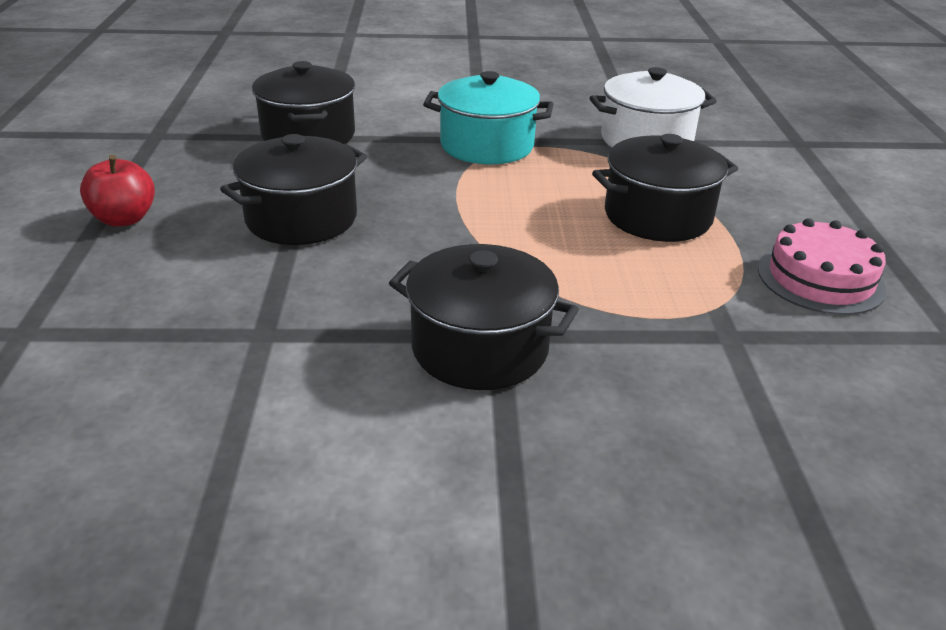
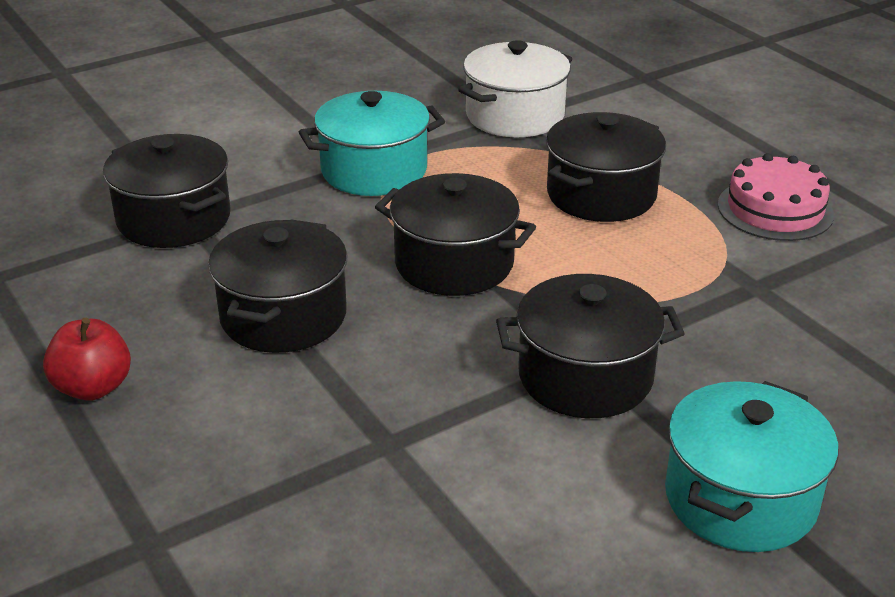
camera: 30 degrees left, 0 degrees up
none -> black pot [375,173,536,296]
none -> turquoise pot [665,381,839,552]

